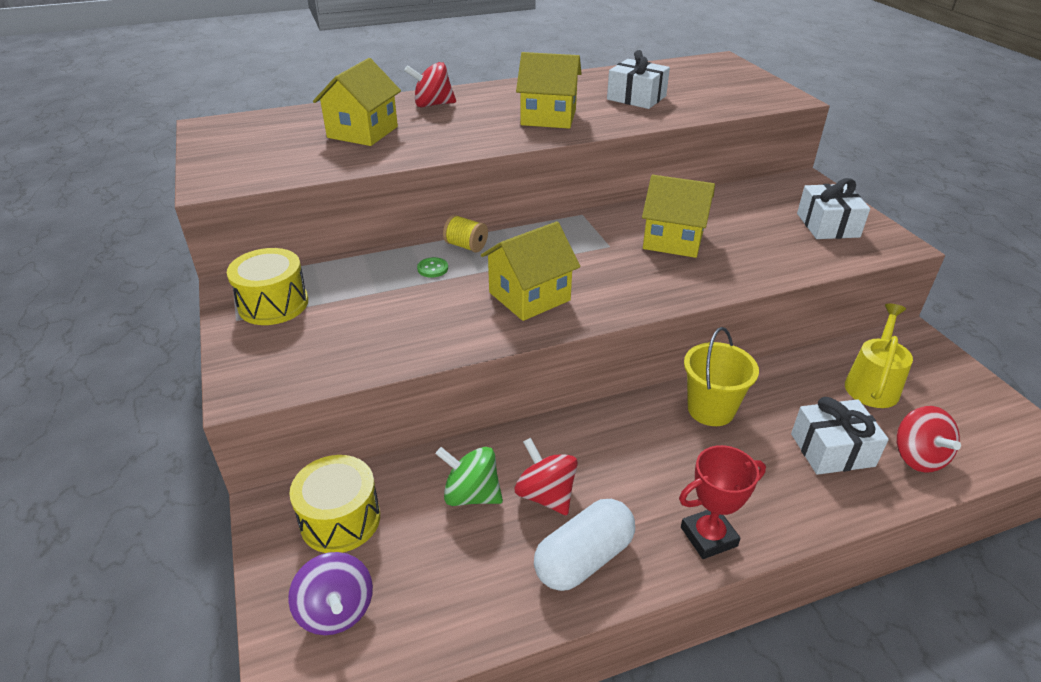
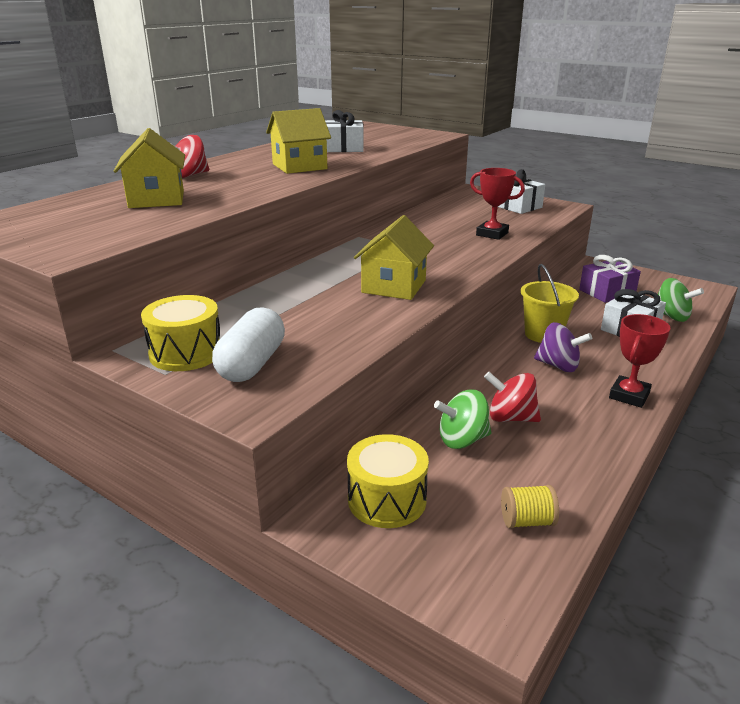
camera: 35 degrees left, 10 degrees down
purple spinning top [288,552,373,635] -> purple spinning top moved to [534,322,592,372]
green button [417,257,448,278] -> none
yellow spool [443,215,488,252] -> yellow spool moved to [501,485,559,528]
white capsule [534,499,635,591] -> white capsule moved to [212,308,285,382]
yellow house [642,175,715,258] -> none
yellow watering can [845,304,913,408] -> purple gift [579,255,641,303]
red spinning top [897,406,961,473] -> green spinning top [658,278,704,322]
none -> red trophy [470,168,525,240]

